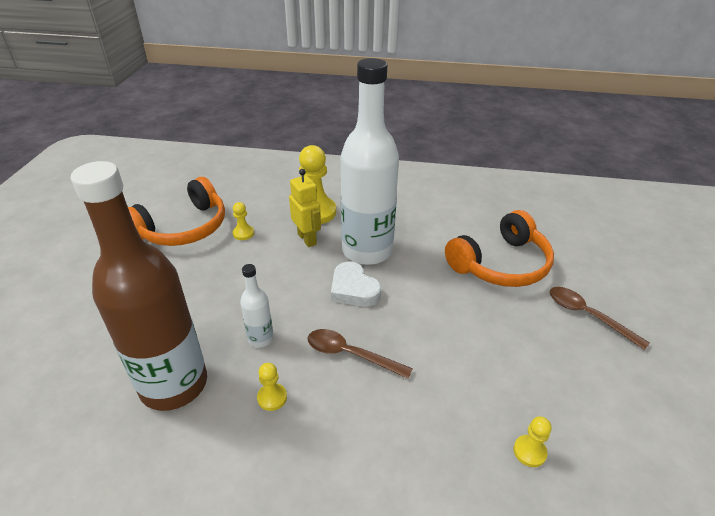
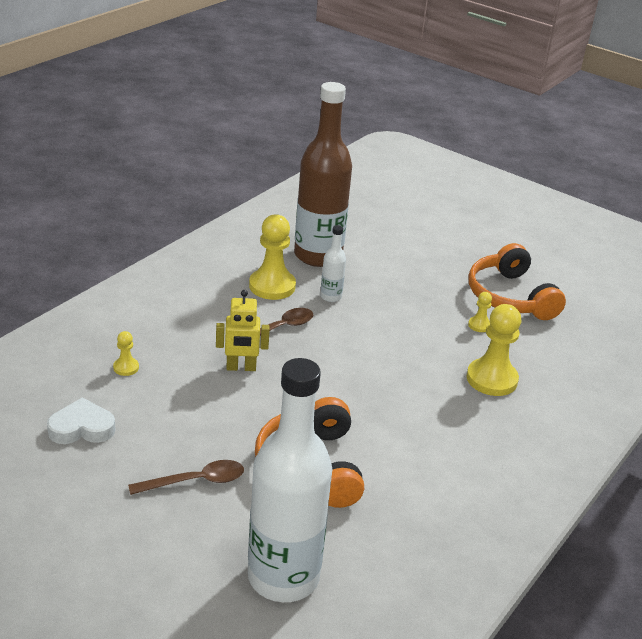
camera: 115 degrees right, 5 degrees down
yellow pawn [257,363,287,411] -> yellow pawn [249,214,296,300], size x2.09
yellow robot [289,169,321,247] -> yellow robot moved to [216,290,270,371]
white heart [331,262,381,307] -> white heart moved to [47,398,115,444]
white bottle [341,58,399,265] -> white bottle moved to [248,358,332,602]

